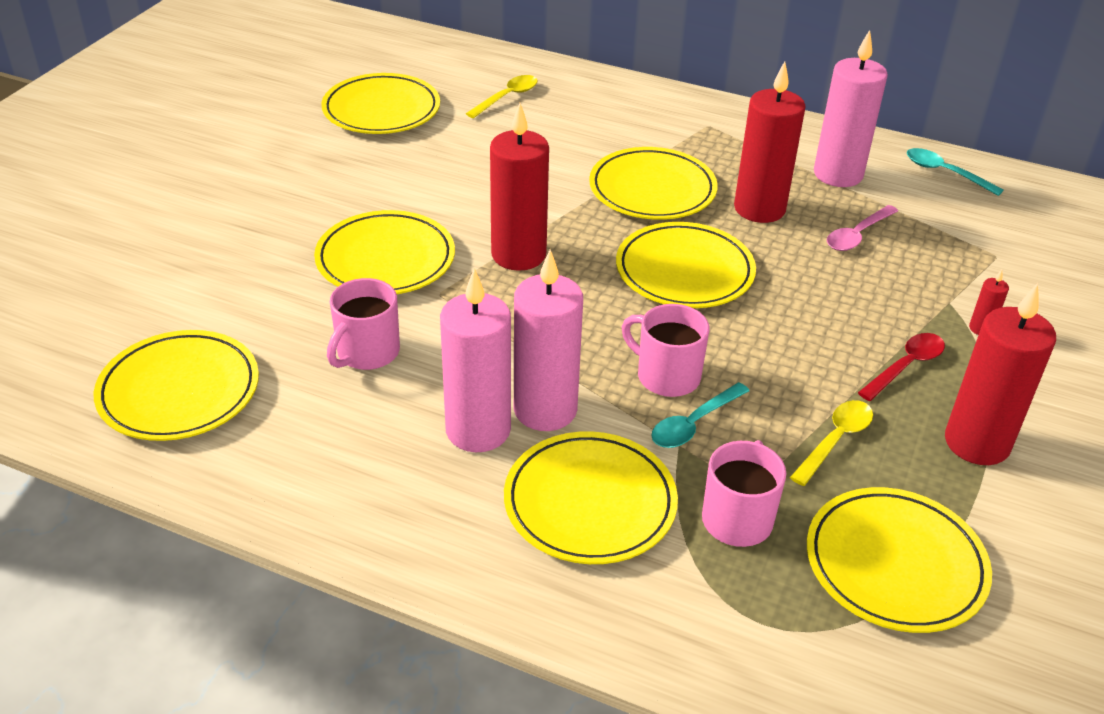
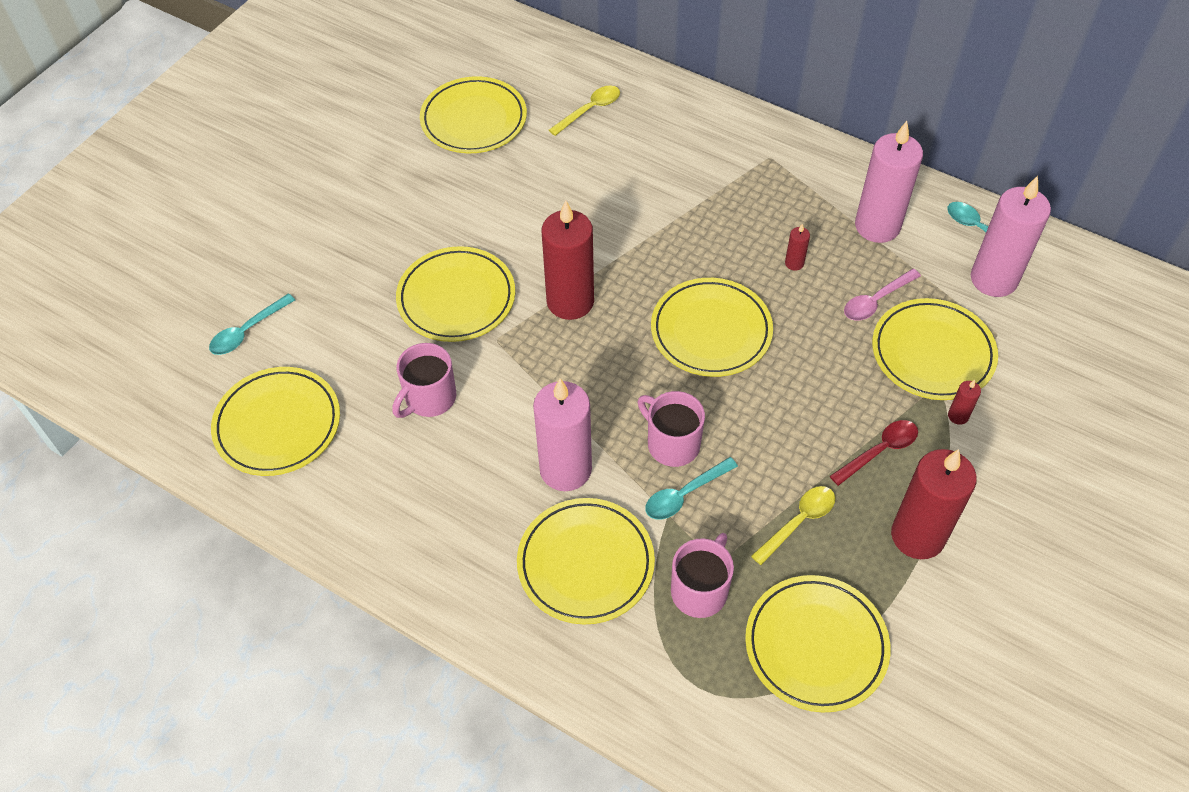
camera: 10 degrees right, 15 degrees up
pink candle [440,268,511,452] -> pink candle moved to [971,176,1051,297]
yellow plate [589,147,718,220] -> yellow plate moved to [872,298,998,400]
red candle [734,62,806,223] -> red candle [785,224,810,271], size x0.41
none -> turquoise spoon [209,293,295,355]

